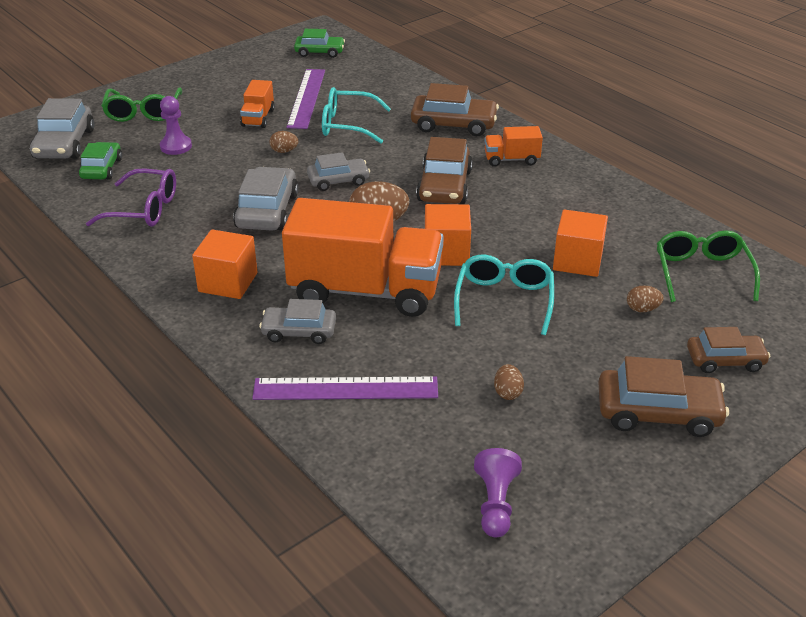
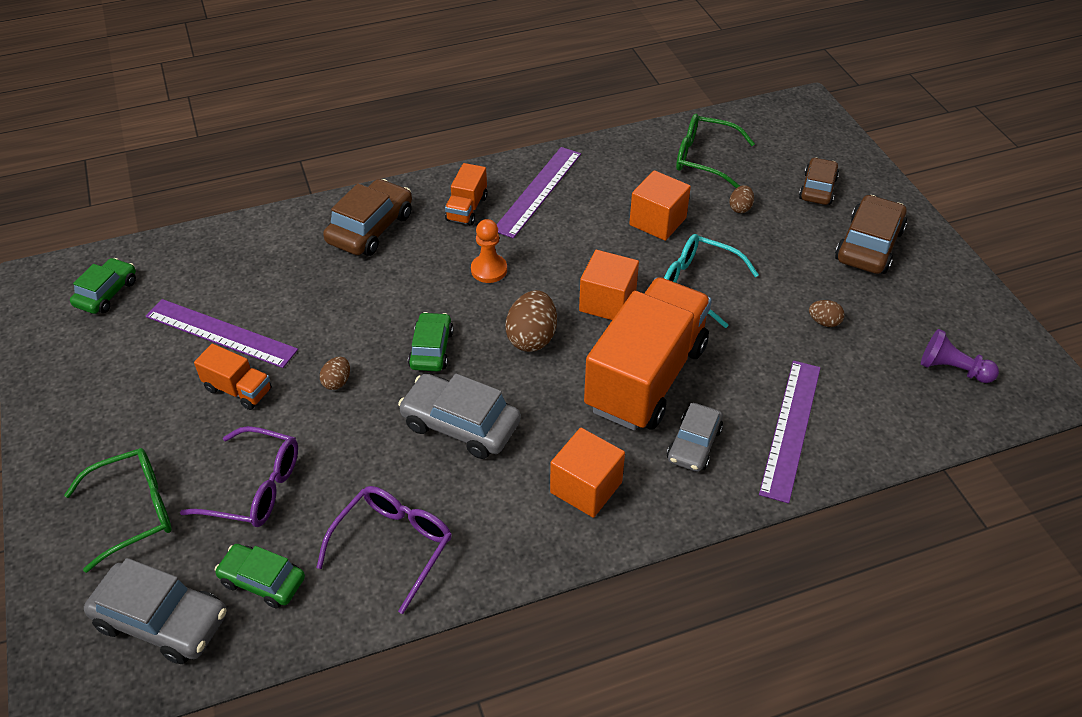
camera: 70 degrees left, 10 degrees up
green glasses [101,87,182,122] -> green glasses turned 45 degrees counterclockwise [64,448,172,573]
purple pawn [160,96,192,155] -> purple glasses [180,426,298,527]
grey car [307,152,370,191] -> green car [408,312,453,371]
turquoise glasses [322,87,391,143] -> none
brown car [416,137,473,204] -> orange pawn [471,219,507,283]
none -> purple ruler [497,147,581,238]

